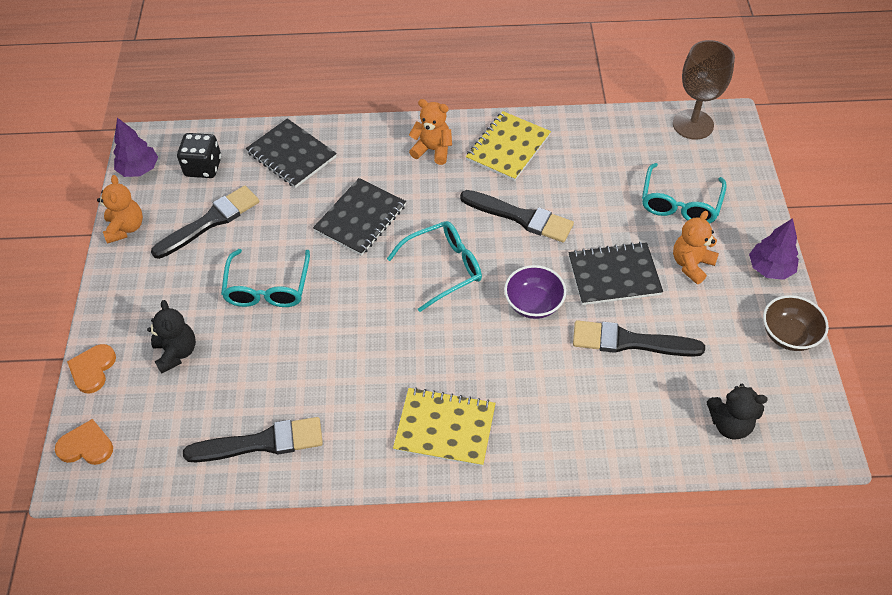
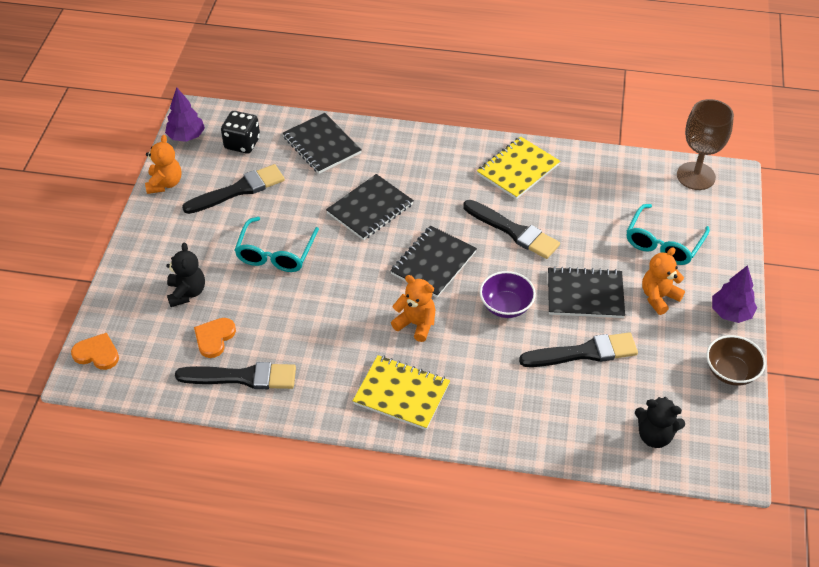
camera: 10 degrees right, 5 degrees down
orange heart [67,344,116,393] -> orange heart moved to [194,318,236,358]
turquoise glasses [387,221,482,312] -> black notebook [390,226,477,297]
orange teddy bear [409,99,452,165] -> orange teddy bear moved to [391,275,436,342]
black brush [573,320,705,357] -> black brush turned 150 degrees clockwise [519,332,638,367]

